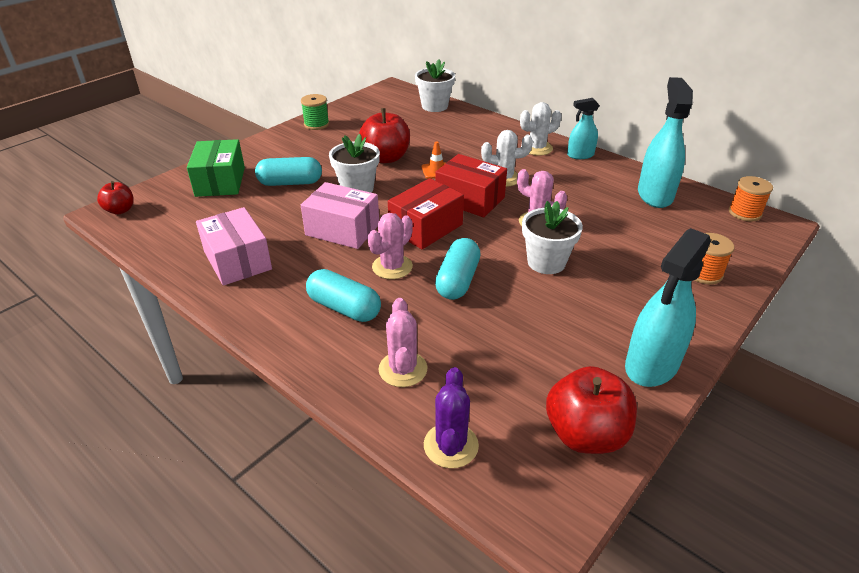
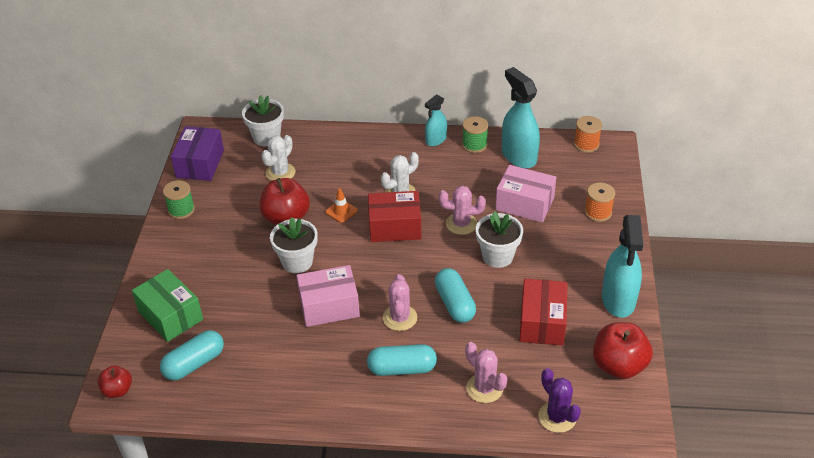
camera: 35 degrees left, 5 degrees up
pink box [196,207,272,286] -> pink box moved to [495,165,556,223]
turquoise capsule [255,157,322,186] -> turquoise capsule moved to [160,330,224,380]
red box [388,178,464,249] -> red box moved to [519,279,568,346]
white cactus [520,102,561,156] -> white cactus moved to [261,135,296,181]
none -> purple box [171,126,224,181]
none -> green spool [462,116,488,153]

